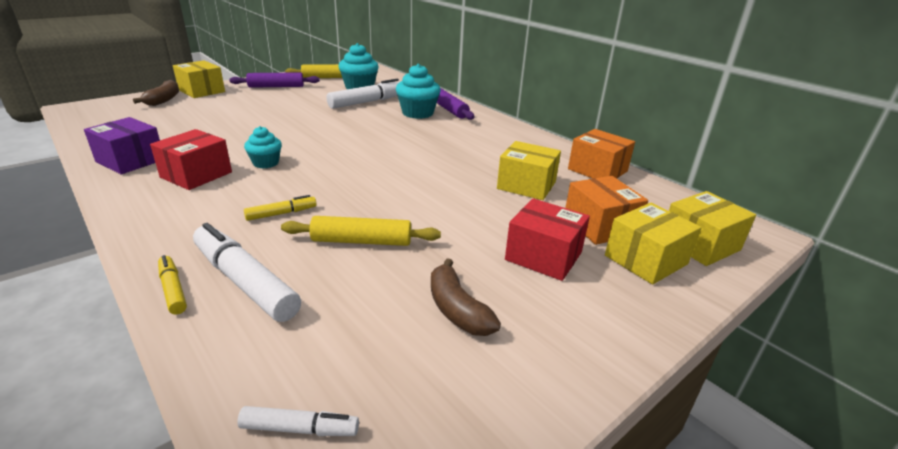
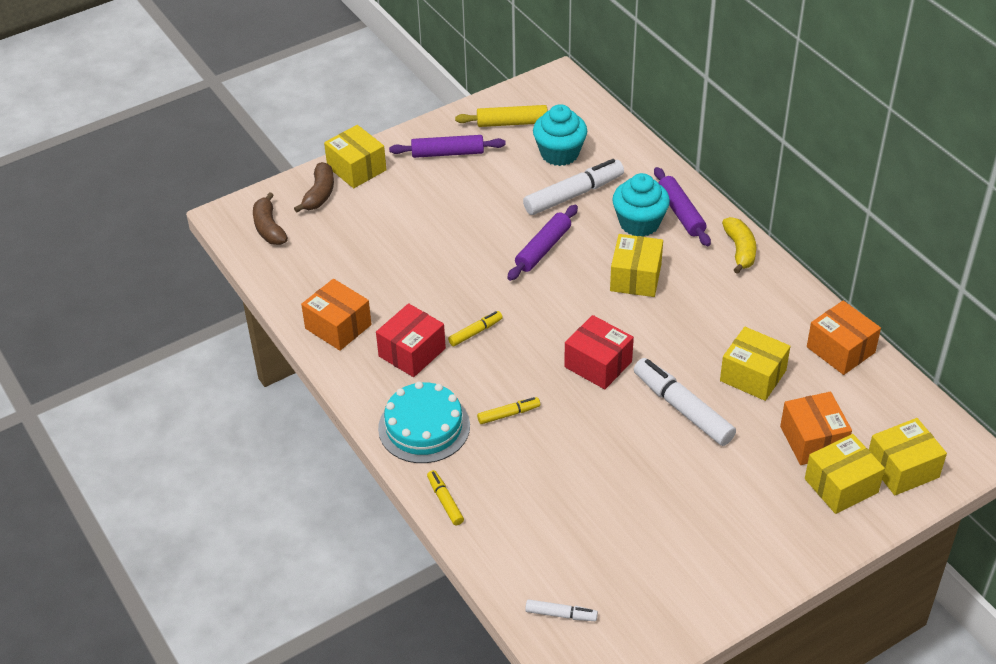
camera: 10 degrees right, 15 degrees up
purple box [84,117,160,174] -> orange box [301,279,372,351]
white marker [193,223,301,322] -> white marker moved to [634,358,736,446]
turquoise cupcake [244,126,282,169] -> yellow marker [448,311,503,346]
yellow rolling pin [281,216,441,246] -> none
brown banana [431,258,501,336] -> brown banana moved to [253,192,288,245]
red box [505,198,590,281] -> red box moved to [564,315,634,389]
none -> turquoise cake [378,381,470,463]
none -> purple rolling pin [507,205,578,281]
none -> yellow box [610,234,663,297]
none -> yellow banana [722,217,756,274]

